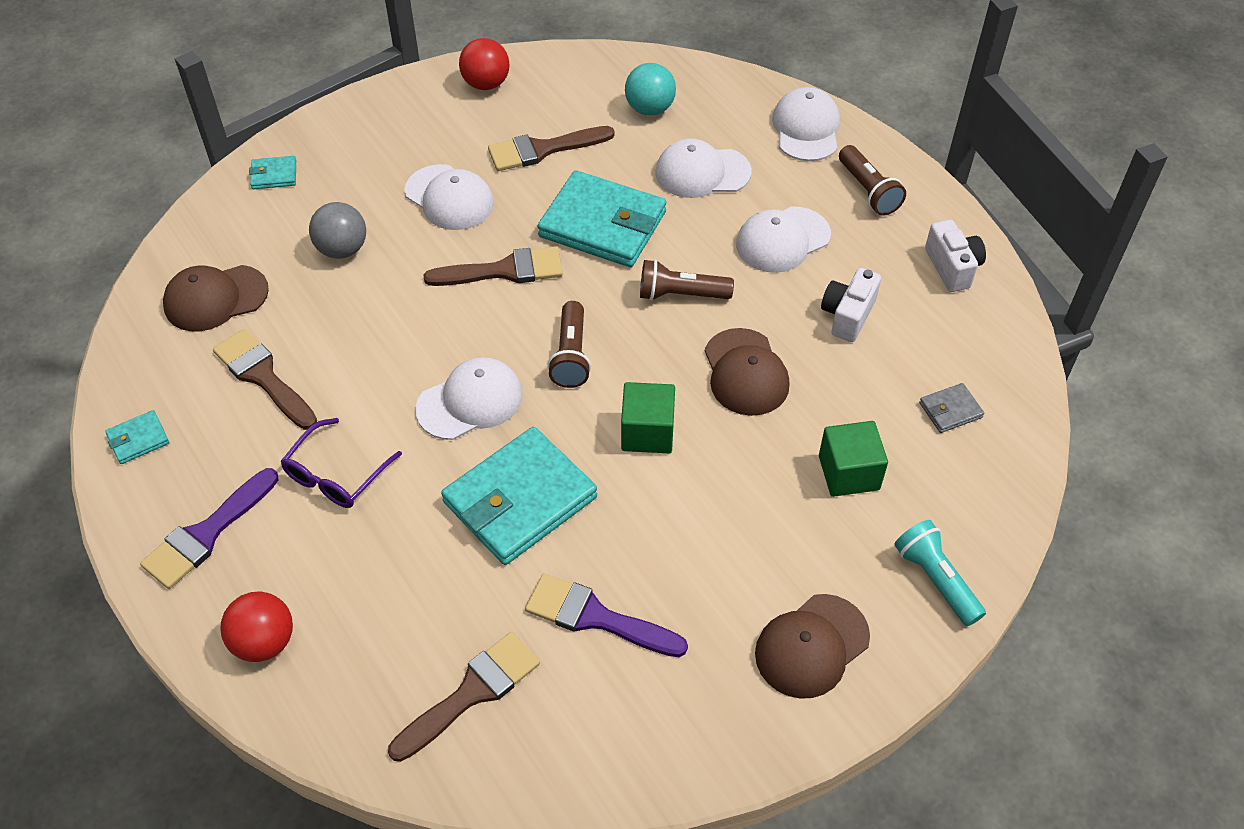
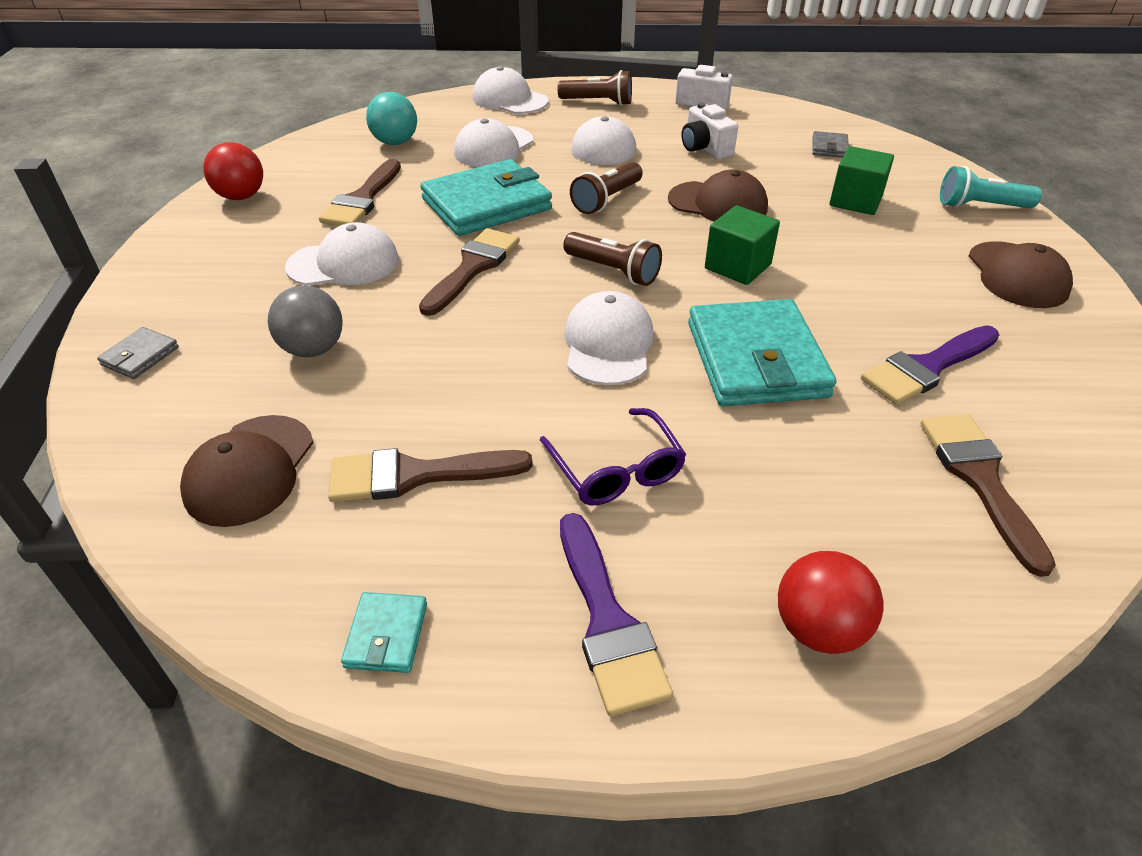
camera: 55 degrees left, 10 degrees down
turquoise wallet [249,156,296,189] -> grey wallet [97,327,179,379]

